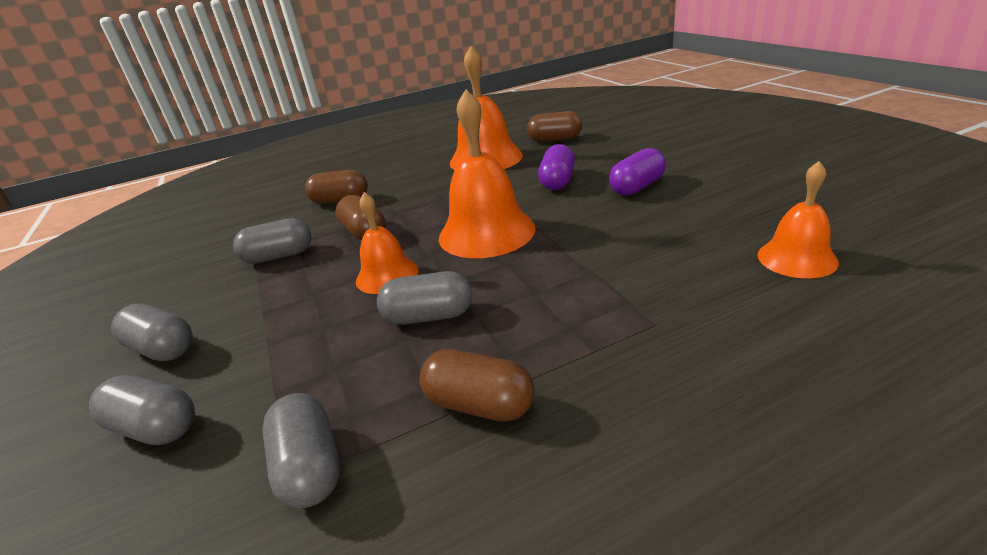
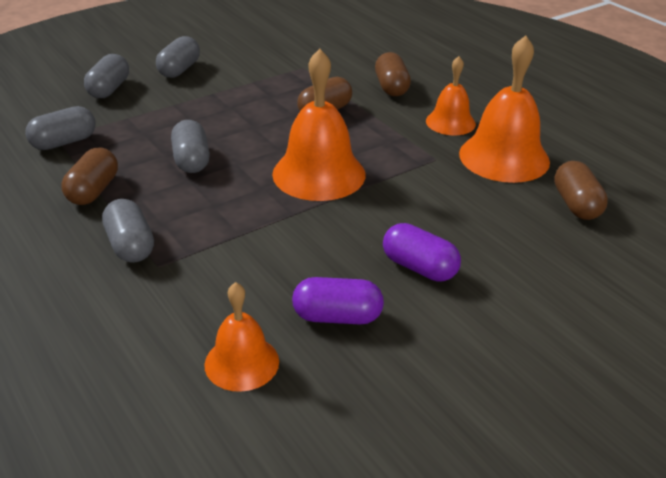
camera: 75 degrees right, 5 degrees up
grey capsule [233,218,312,264] -> grey capsule moved to [102,199,154,263]
orange bell [356,192,419,294] -> orange bell moved to [426,56,476,135]
purple capsule [538,144,575,190] -> purple capsule moved to [292,277,384,324]

